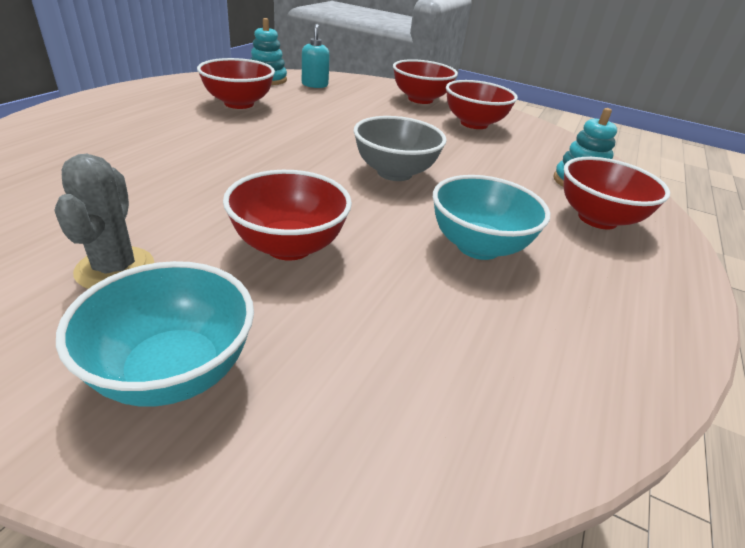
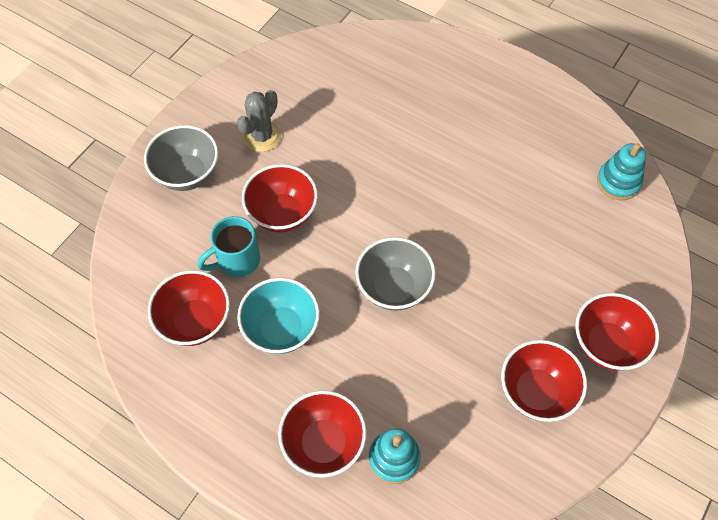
camera: 100 degrees right, 25 degrees up
grey cactus [55,154,154,289] -> grey cactus turned 60 degrees counterclockwise [237,90,281,152]
turquoise bowl [56,261,254,407] -> grey bowl [144,125,218,191]
red bowl [197,58,275,109] -> red bowl moved to [148,270,230,346]
turquoise soap dispenser [302,24,330,88] -> none
none -> turquoise mug [198,216,260,277]

